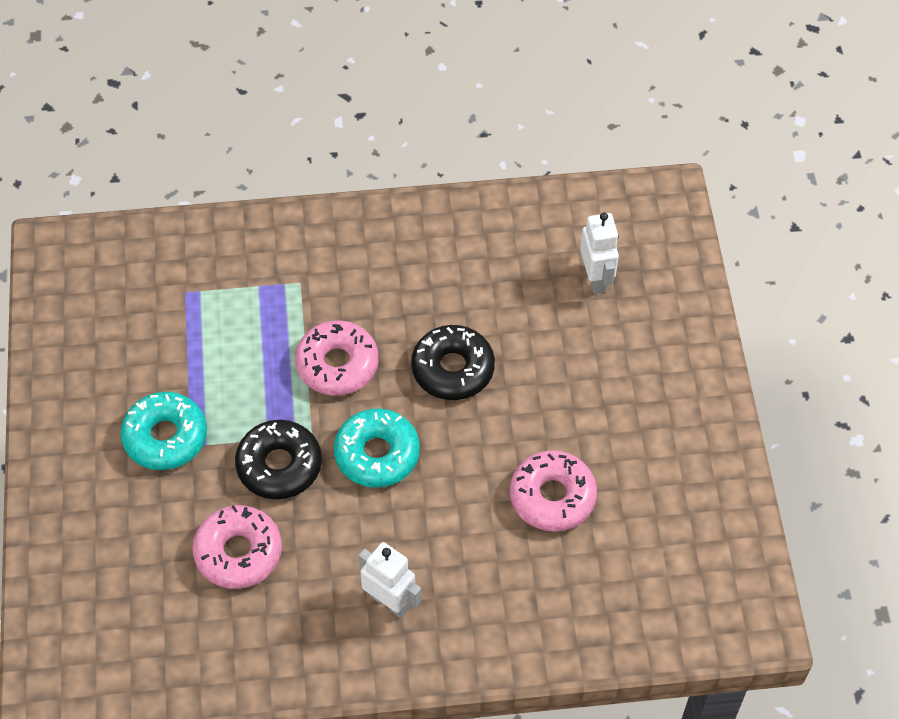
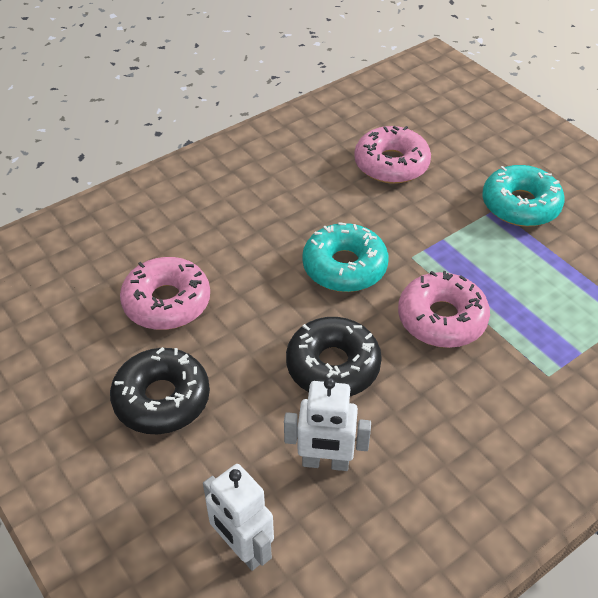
camera: 150 degrees right, 10 degrees down
black donut [235,420,322,499] -> black donut moved to [110,347,210,434]
white robot [359,542,421,618] -> white robot moved to [284,378,371,471]

